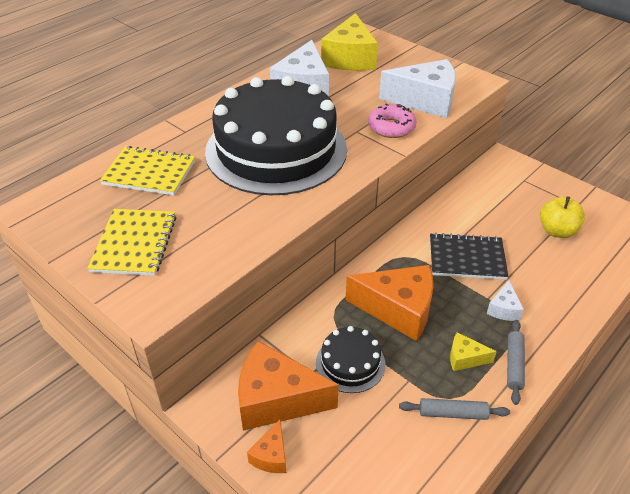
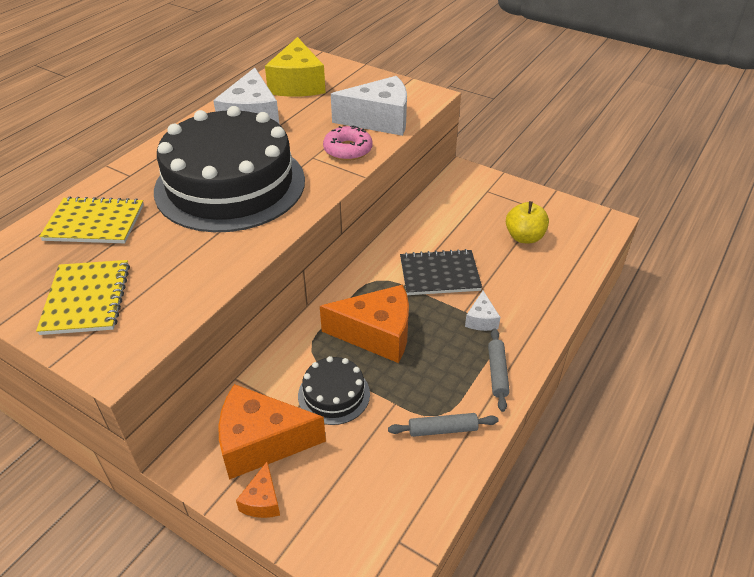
camera: 10 degrees left, 0 degrees up
yellow cheese [450,332,497,371] -> none

